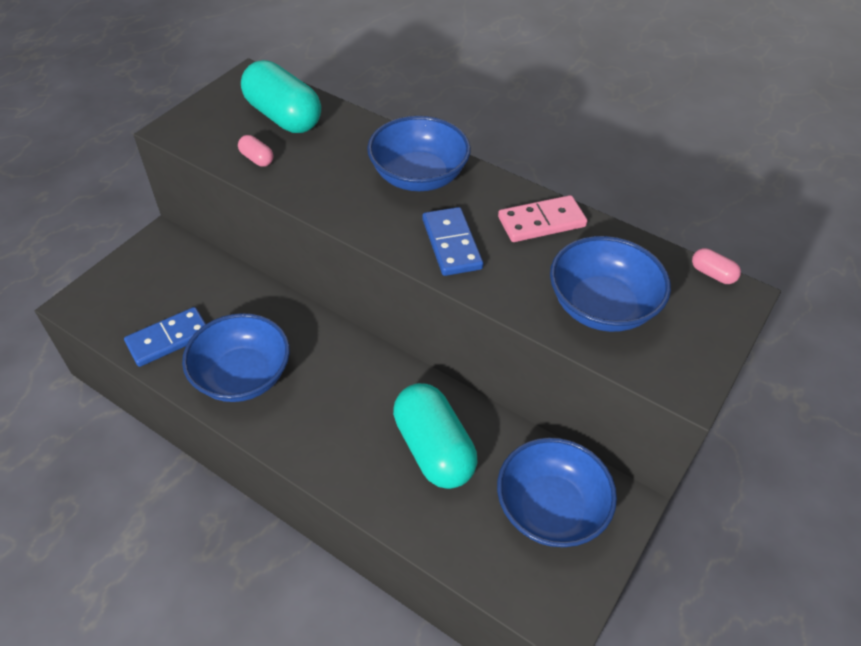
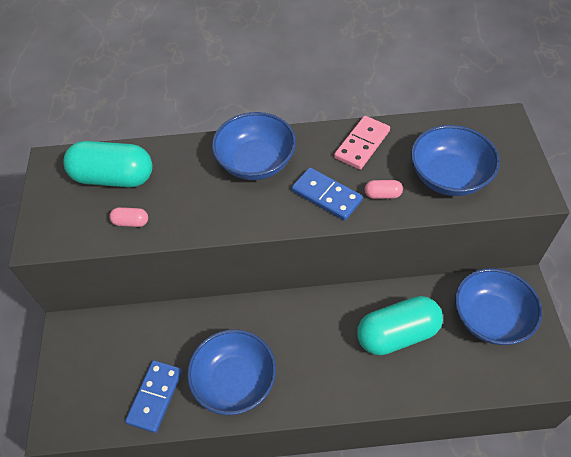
camera: 35 degrees left, 5 degrees up
turquoise capsule [393,383,477,489] -> turquoise capsule turned 45 degrees counterclockwise [357,296,443,355]
pink capsule [692,248,741,284] -> pink capsule moved to [364,180,403,199]

